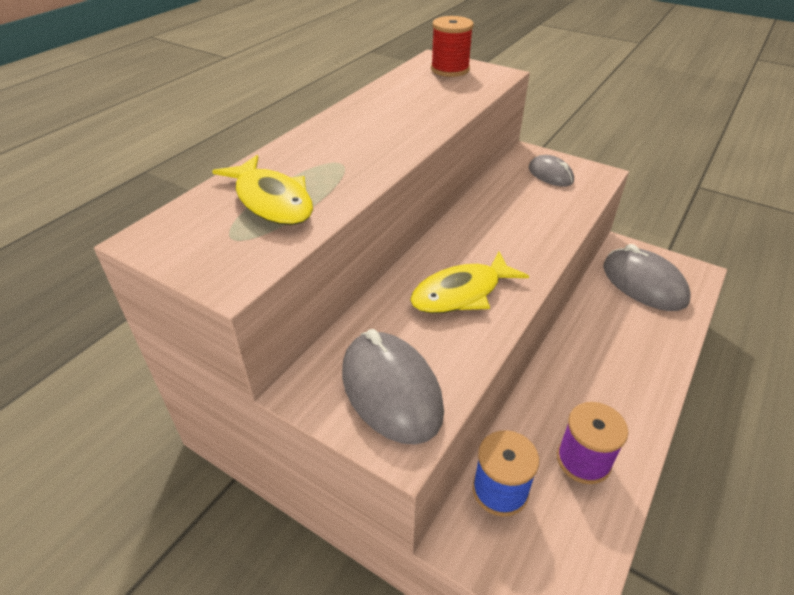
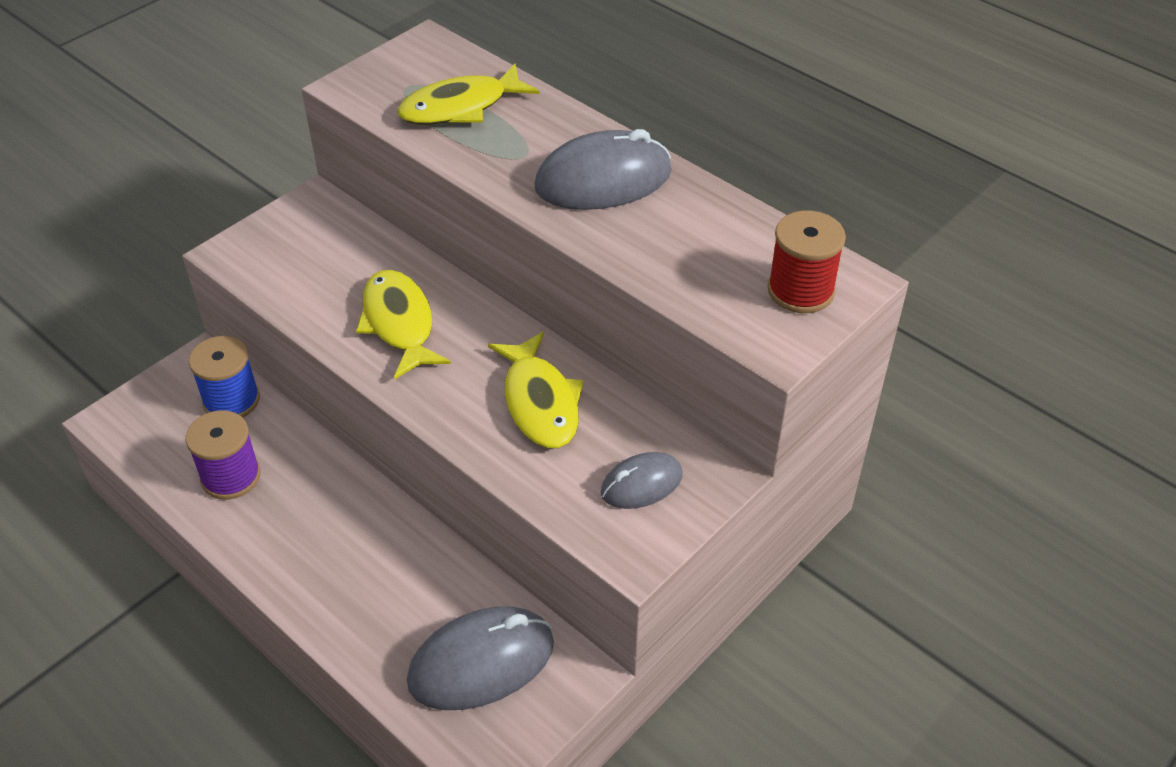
camera: 100 degrees right, 5 degrees up
grey mouse [342,329,444,445] -> grey mouse moved to [534,129,672,210]
none -> yellow fish [488,332,584,448]

